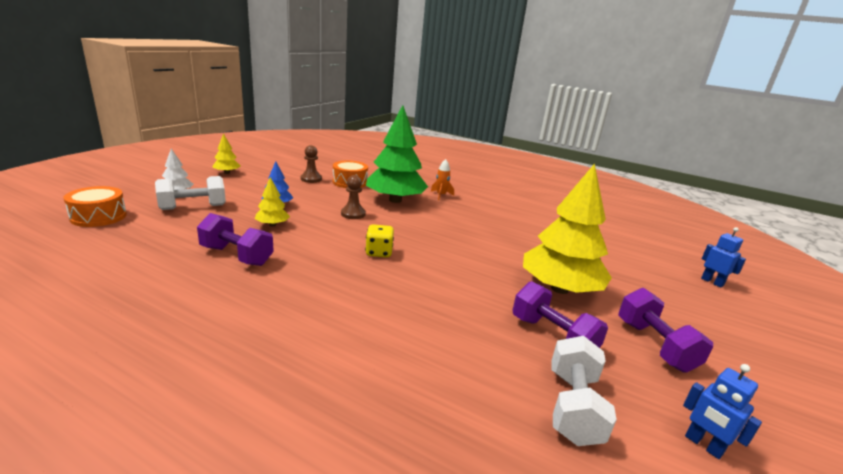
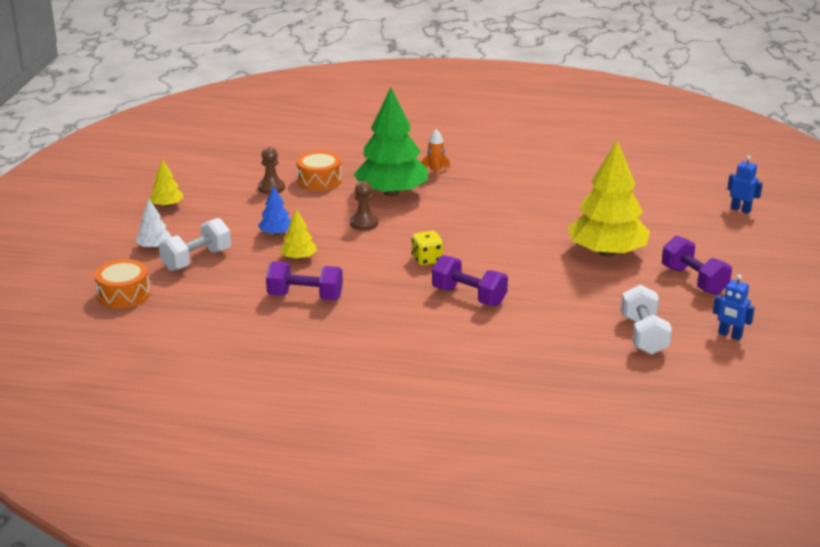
camera: 15 degrees left, 5 degrees up
purple dumbbell [512,281,608,348] -> purple dumbbell moved to [432,255,508,306]

